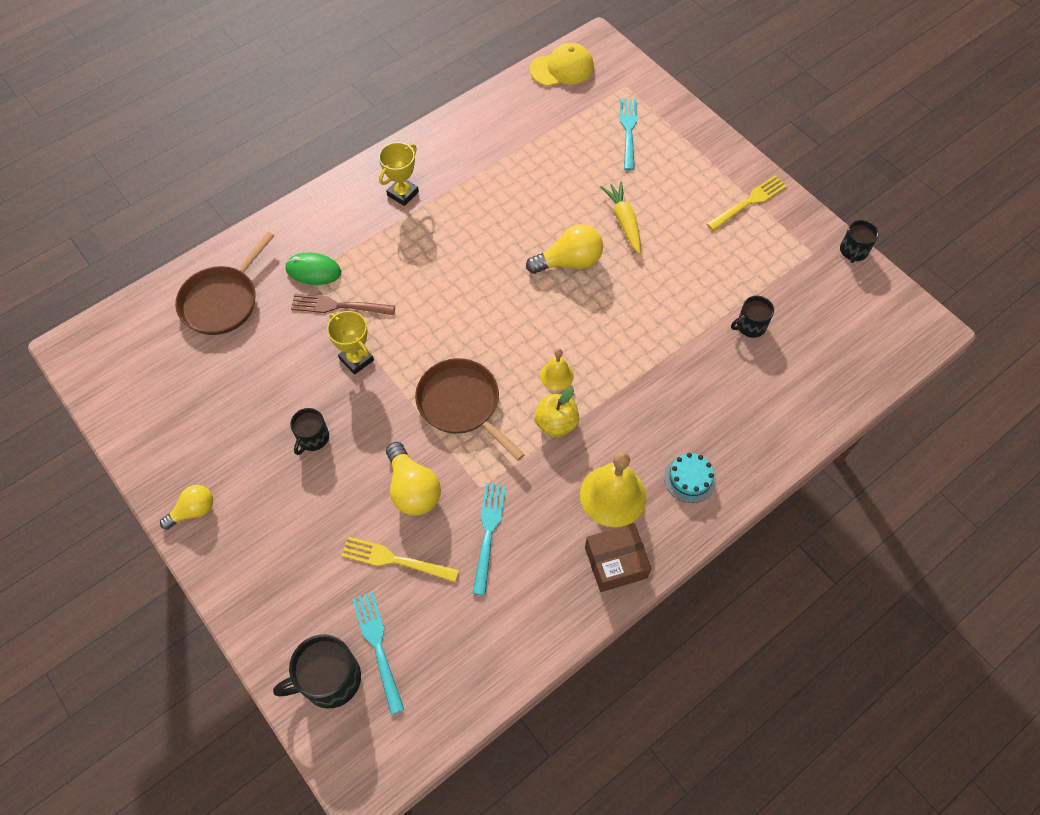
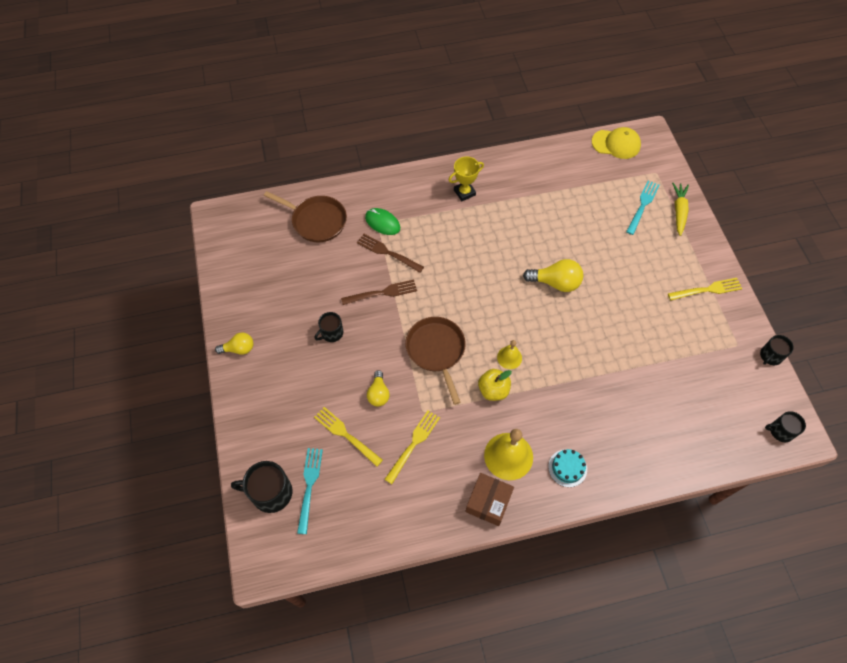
camera: 25 degrees right, 0 degrees up
brown pan [175,232,274,335] -> brown pan turned 120 degrees counterclockwise [264,191,347,242]
yellow trophy [327,311,374,375] -> brown fork [341,279,417,305]
yellow light bulb [386,442,441,516] -> yellow light bulb [367,370,390,406], size x0.65
turquoise fork [472,483,506,596] -> yellow fork [384,411,440,484]
brown box [585,523,652,592] -> brown box turned 75 degrees counterclockwise [465,473,514,526]
yellow carrot [601,181,641,254] -> yellow carrot moved to [672,183,689,236]
black mug [731,296,774,338] -> black mug moved to [765,411,806,442]

